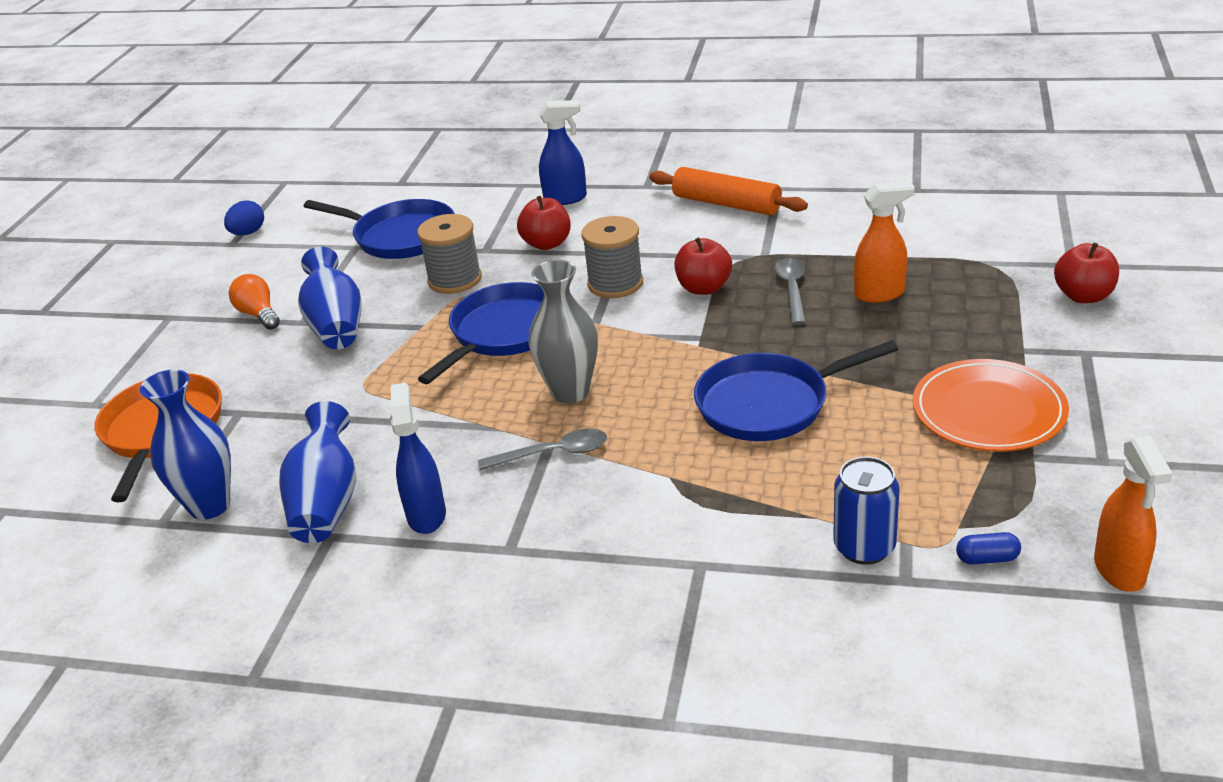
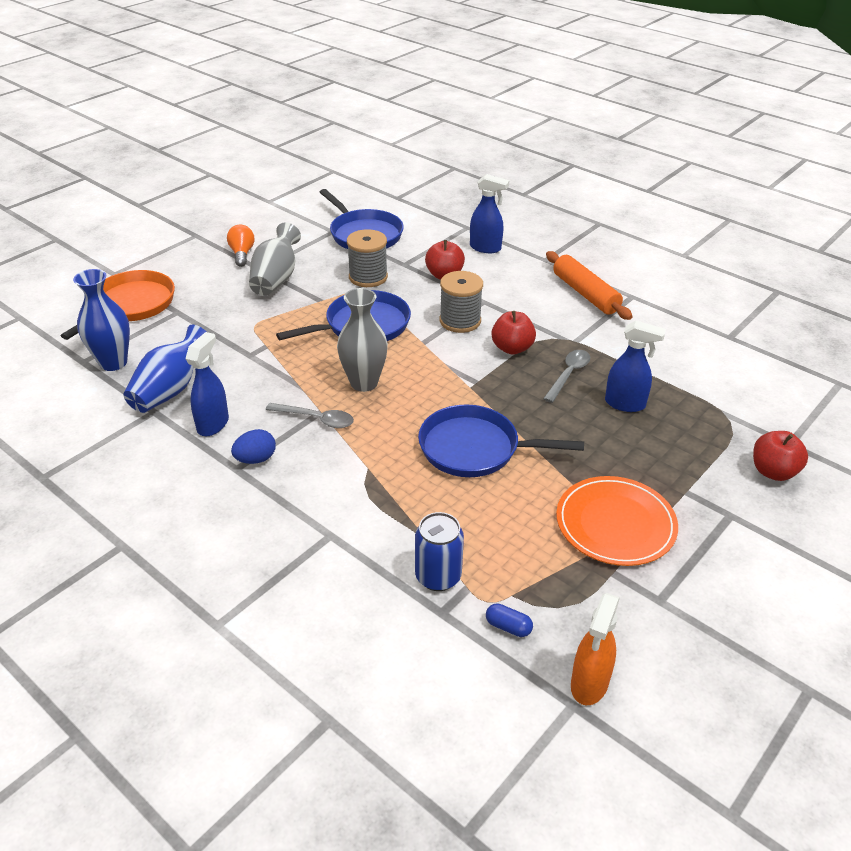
camera: 25 degrees right, 5 degrees up
blue egg [224,200,264,235] -> blue egg moved to [231,429,276,464]
blue vase [298,246,362,349] -> grey vase [249,222,301,296]
orange spray bottle [854,181,915,303] -> blue spray bottle [605,321,666,412]

